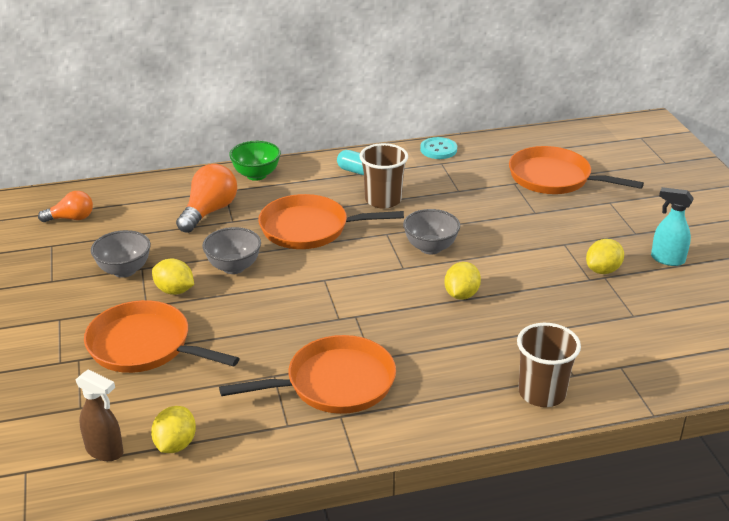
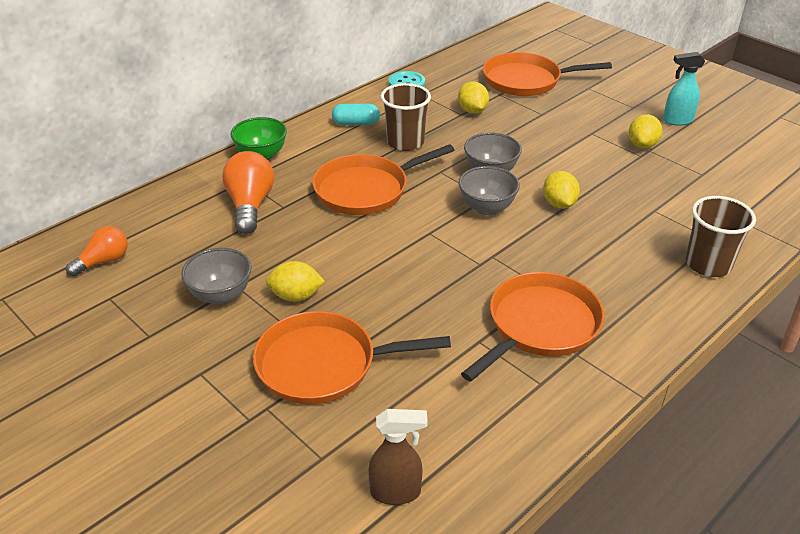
camera: 30 degrees left, 5 degrees up
yellow lemon [151,406,196,453] -> yellow lemon moved to [458,81,489,114]
grey bowl [202,227,261,274] -> grey bowl moved to [459,166,520,215]

